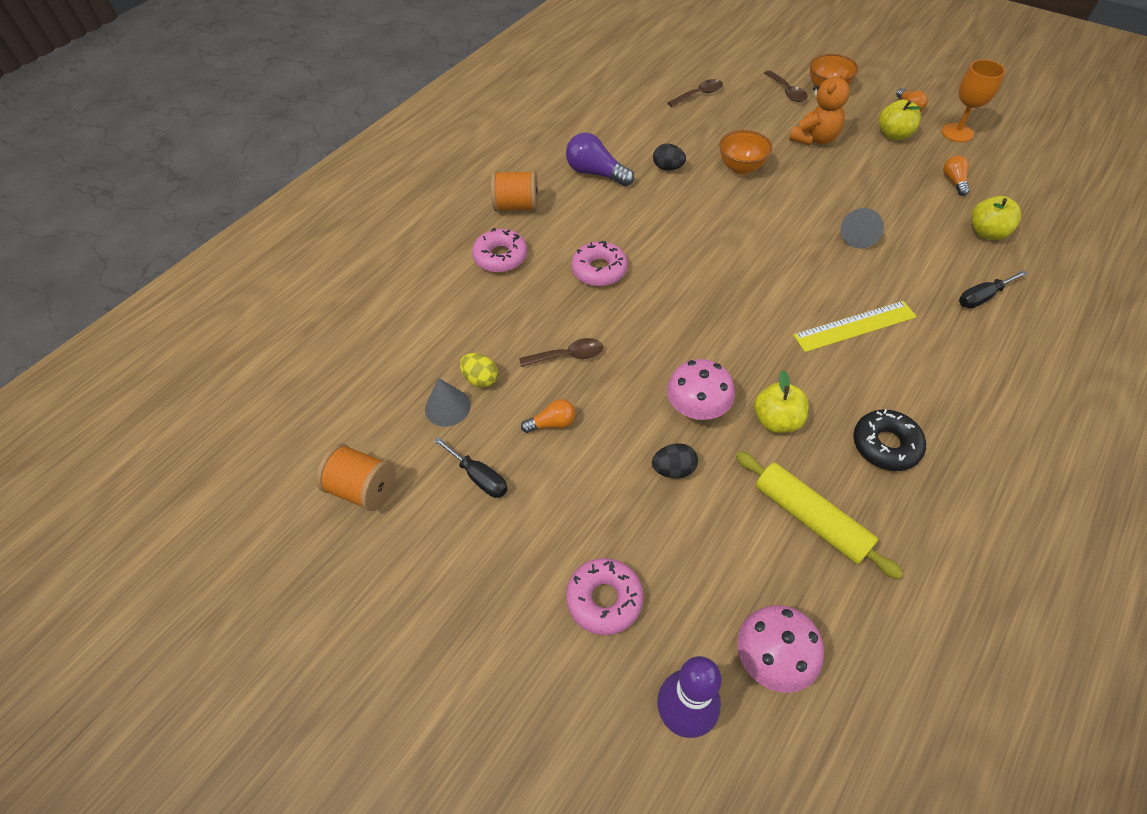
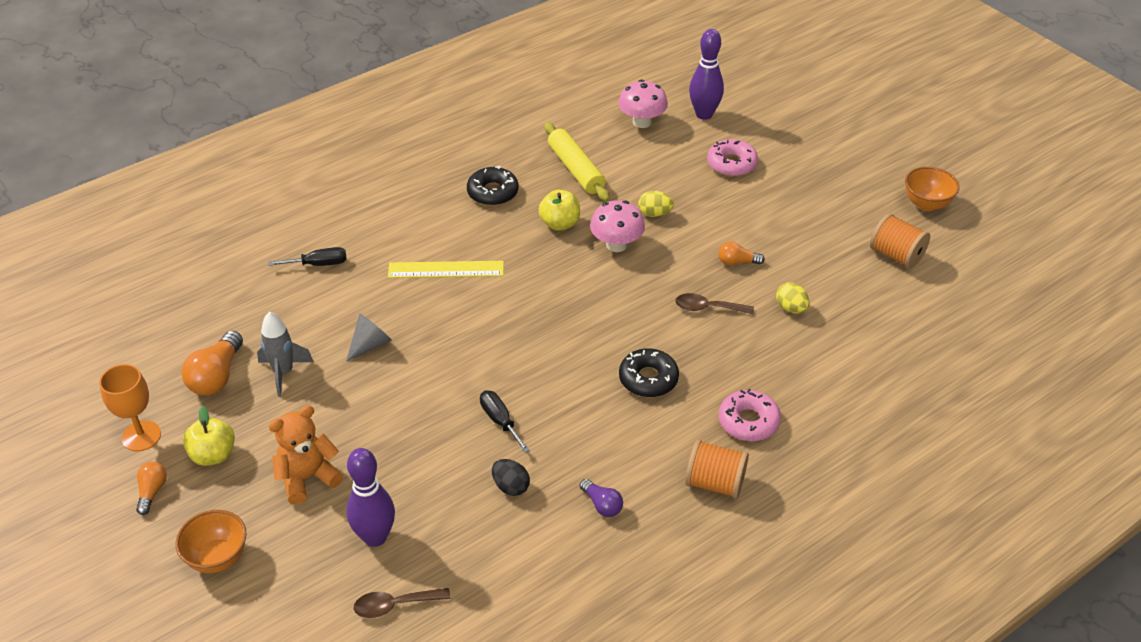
camera: 165 degrees left, 10 degrees down
grey cone [425,378,471,427] -> none
black screwdriver [434,437,508,498] -> black screwdriver moved to [480,391,530,453]
purple light bulb [566,133,634,186] -> purple light bulb [580,479,623,517], size x0.58
pink donut [571,241,628,286] -> black donut [619,348,679,397]
black egg [652,443,698,478] -> yellow egg [638,191,674,217]
orange bowl [719,130,772,175] -> orange bowl moved to [905,166,960,211]
brown spoon [764,71,808,102] -> none
orange light bulb [943,155,970,196] -> orange light bulb [181,331,243,395], size x1.74
yellow apple [971,196,1021,240] -> none
none -> grey rocket [257,312,314,397]
none -> purple bowling pin [346,448,395,547]

